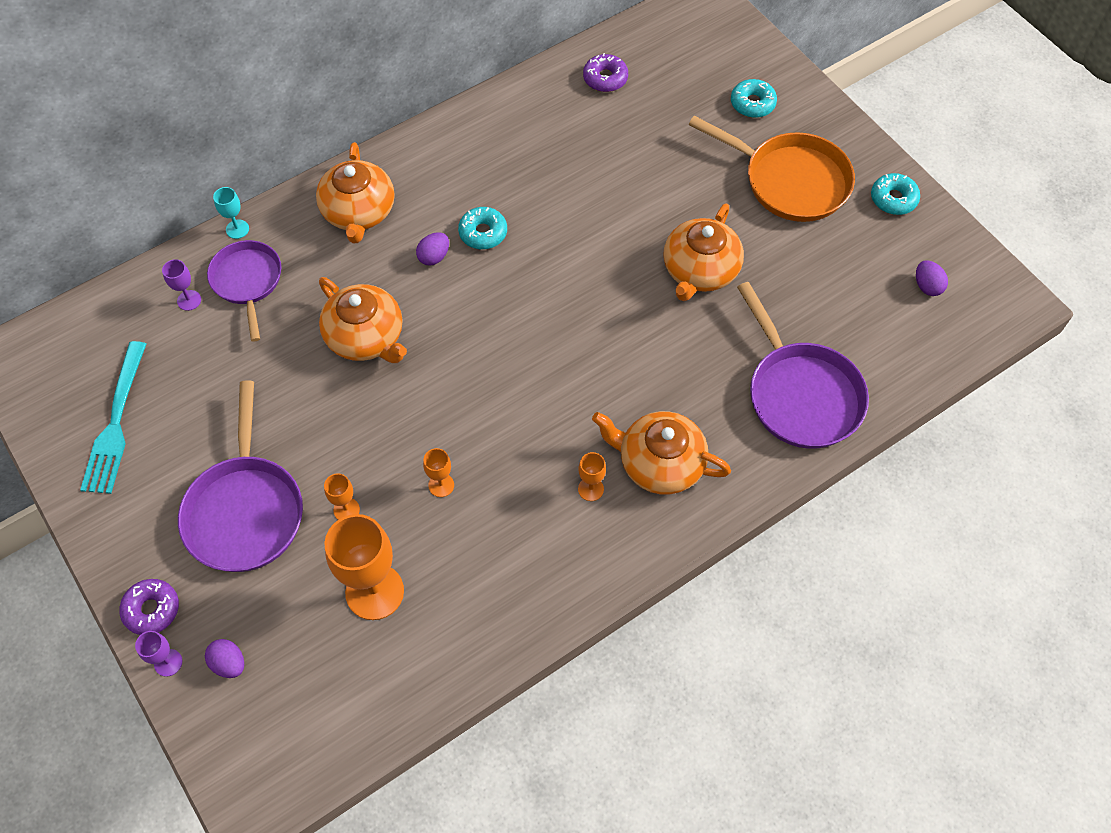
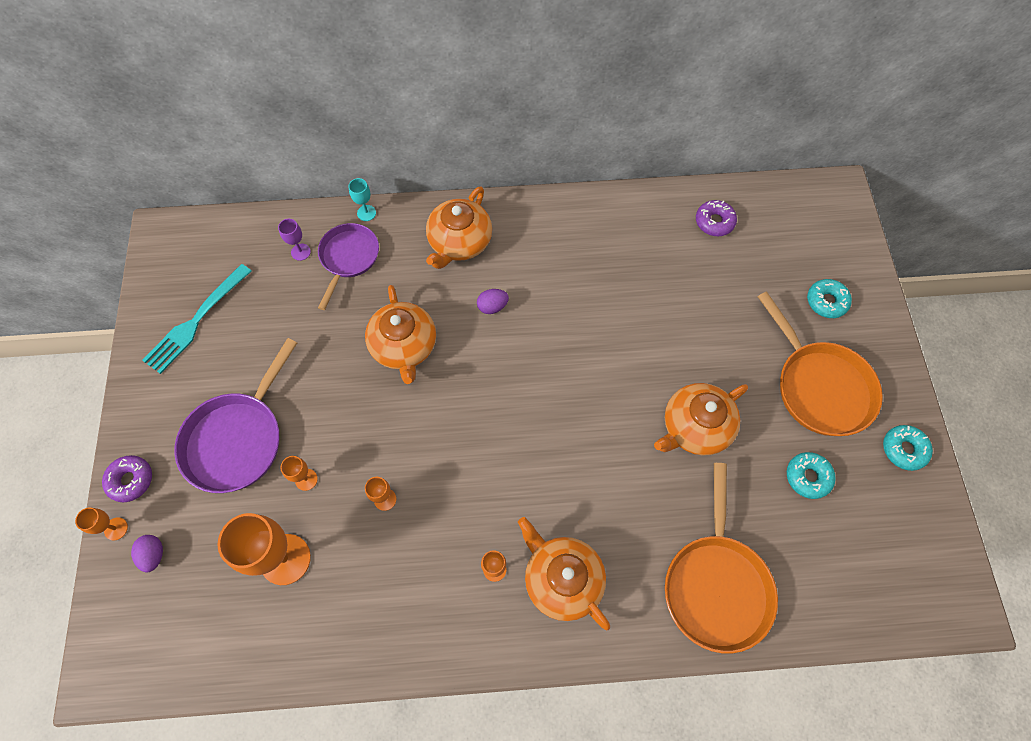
camera: 30 degrees right, 5 degrees up
purple goblet [135,631,182,677] -> orange goblet [75,508,128,540]
turquoise donut [458,207,507,249] -> turquoise donut moved to [787,452,836,499]
purple pan [737,282,869,449] -> orange pan [665,463,778,653]
purple egg [916,260,948,296] -> none

